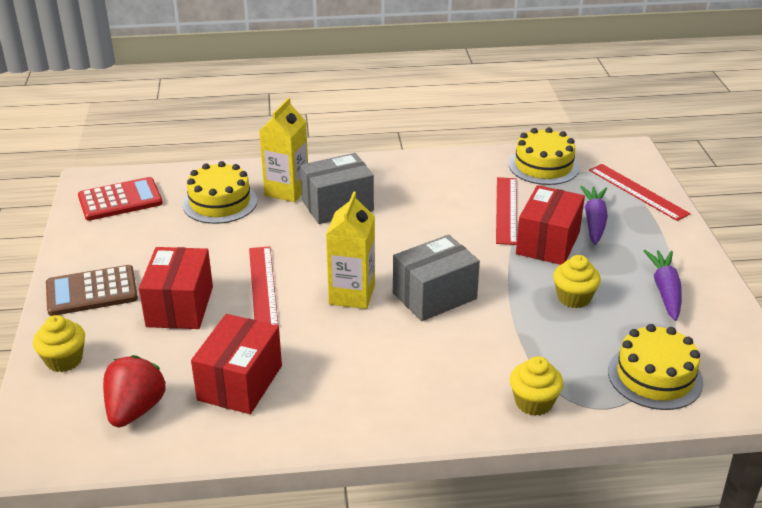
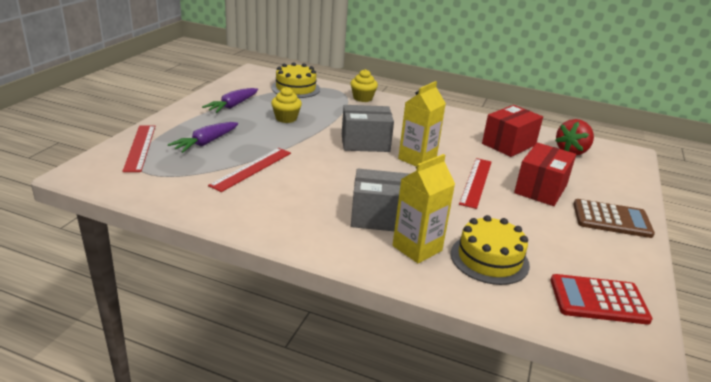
camera: 155 degrees left, 5 degrees down
yellow cupcake [33,315,85,372] -> none
yellow cake [509,127,580,185] -> none
red box [516,185,585,265] -> none

